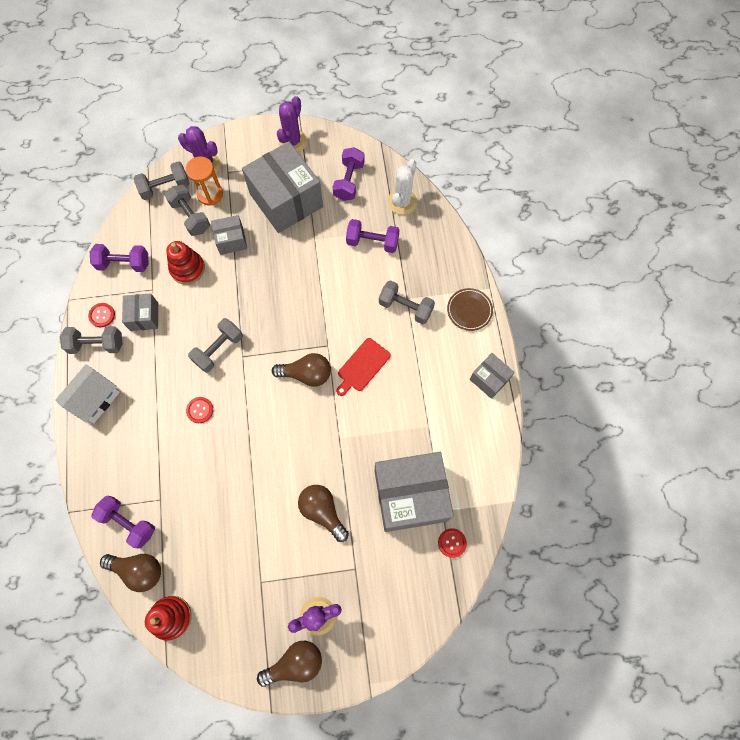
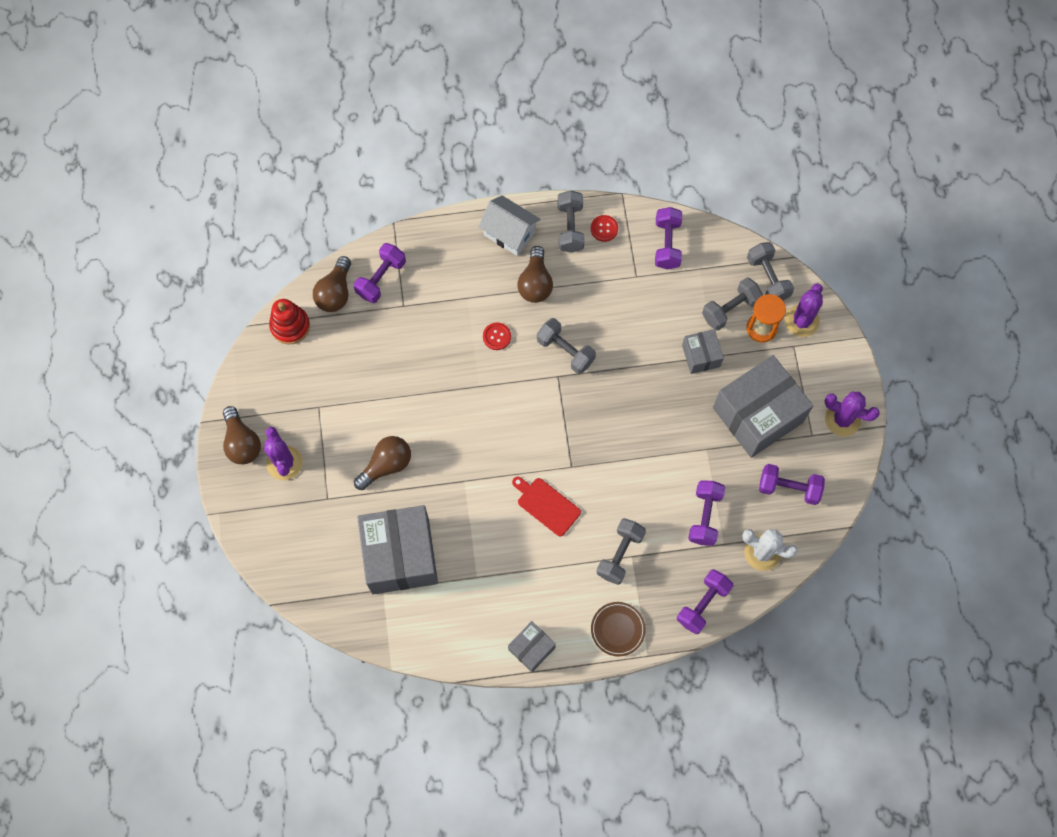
camera: 90 degrees right, 0 degrees up
grey box [122,293,158,331] -> none
red stacking toy [166,241,205,285] -> none
brown light bulb [272,353,331,387] -> brown light bulb moved to [518,246,553,303]
red button [438,528,467,558] -> none
none -> purple dumbbell [677,569,733,634]

